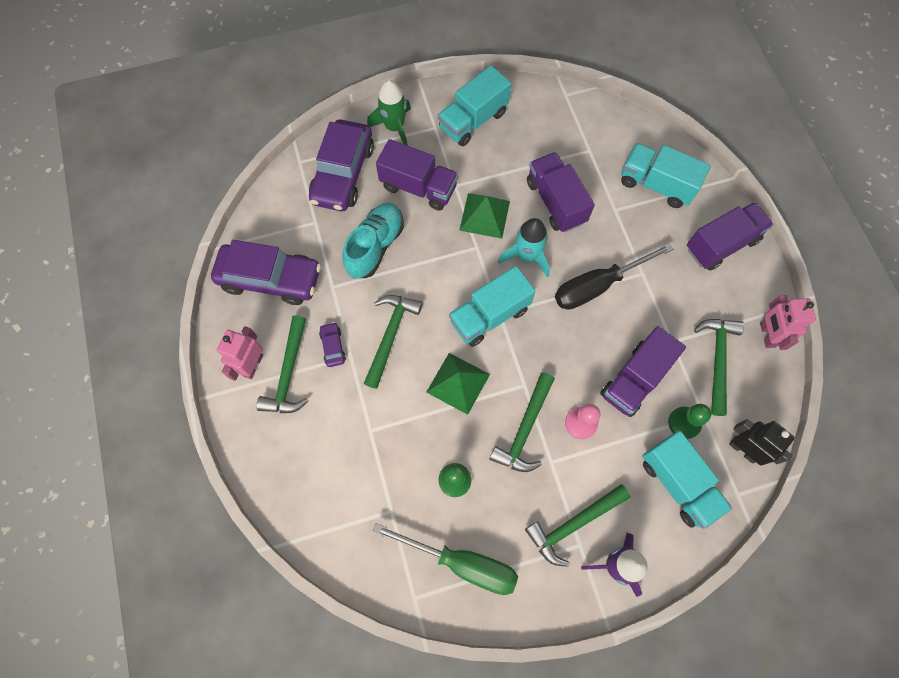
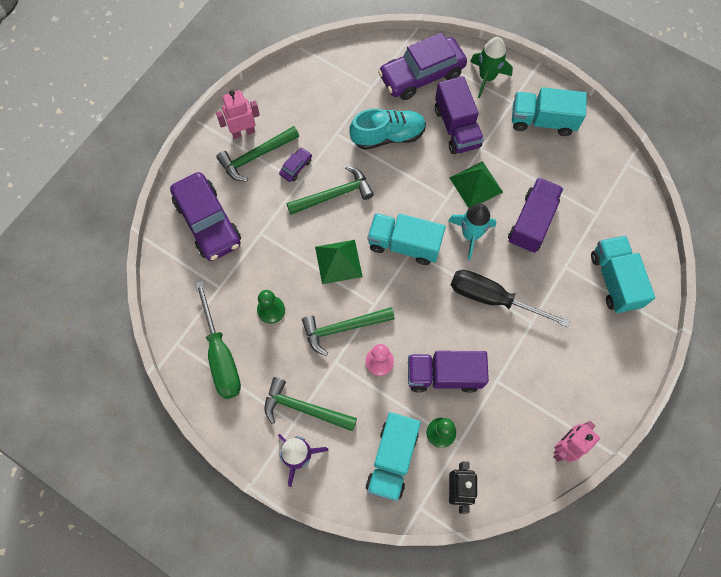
camera: 50 degrees right, 0 degrees up
purple car [211,240,321,305] -> purple car moved to [170,172,241,261]
purple truck [687,202,774,270] -> none
green hammer [694,319,744,416] -> none

